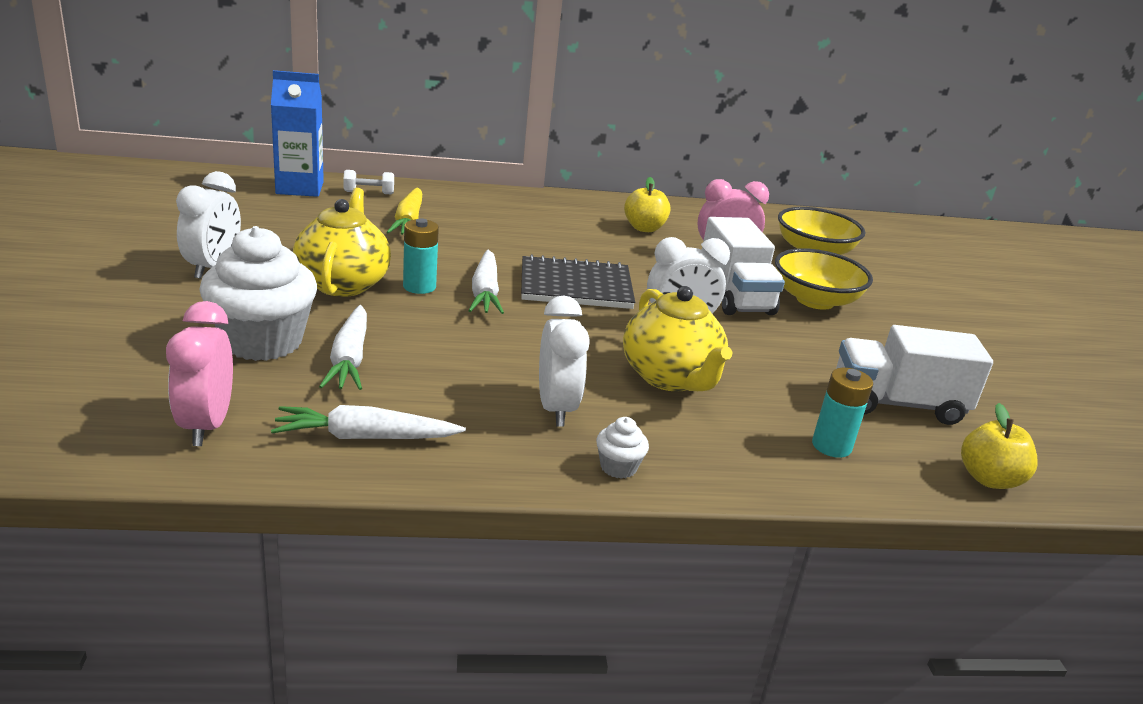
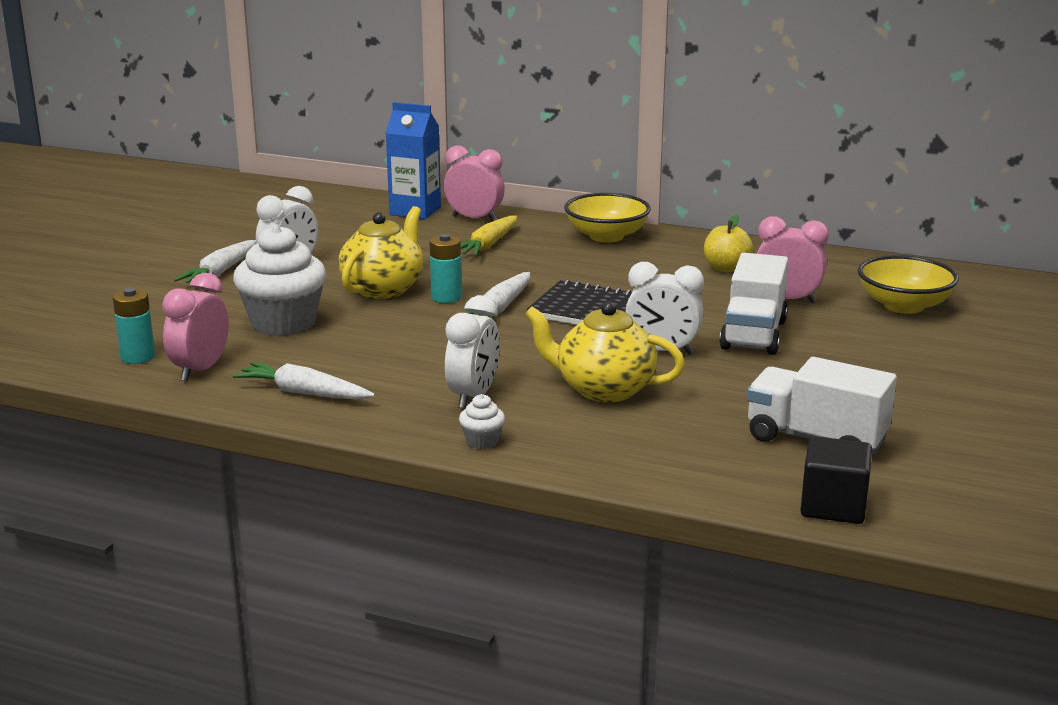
camera: 30 degrees right, 5 degrees down
white carrot [319,305,367,390] -> white carrot moved to [174,240,256,283]
white dumbbell [343,170,394,195] -> pink clock [444,145,505,221]
yellow teapot [623,286,733,392] -> yellow teapot turned 105 degrees clockwise [524,301,685,402]
yellow bowl [775,248,873,310] -> yellow bowl moved to [564,193,651,243]
turquoise battery [812,368,873,458] -> turquoise battery moved to [113,288,155,364]
yellow apple [961,403,1038,489] -> black cube [800,436,872,524]

